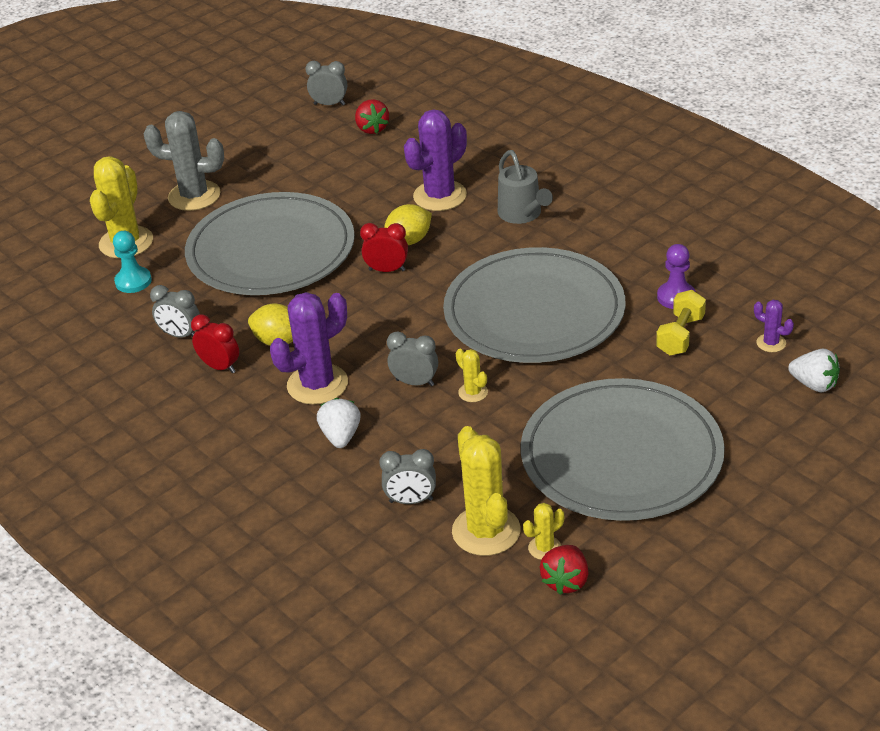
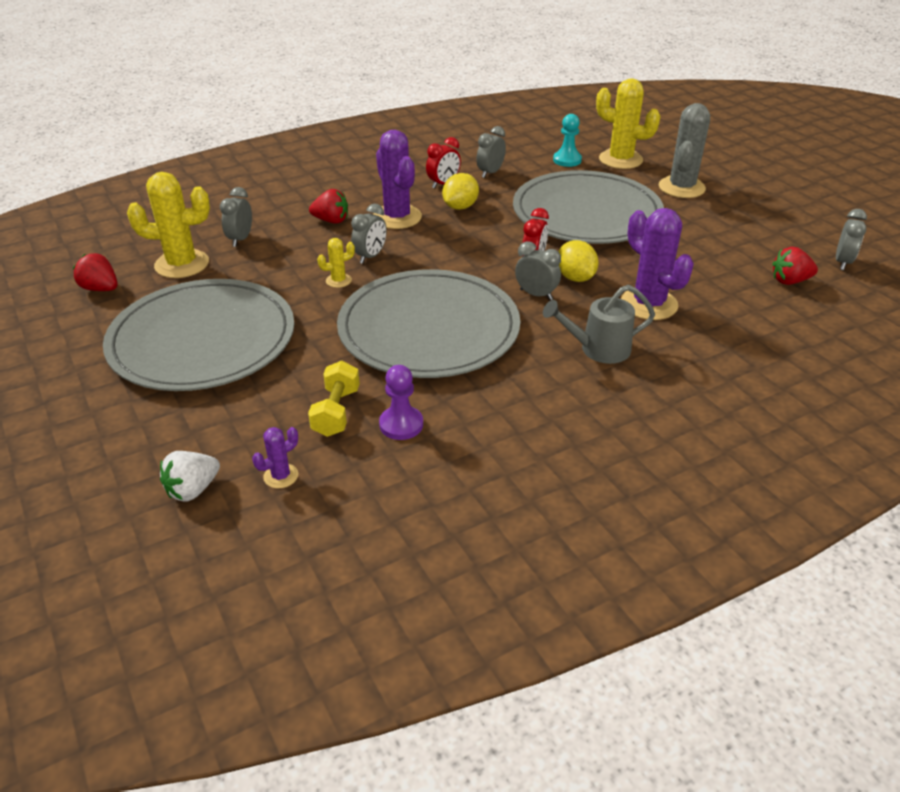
camera: 100 degrees right, 0 degrees up
white strawberry [317,398,361,448] -> red strawberry [309,189,348,224]
yellow cactus [523,503,564,560] -> none
yellow dumbbell [656,290,706,356] -> yellow dumbbell turned 60 degrees clockwise [308,361,360,437]
none -> grey clock [515,241,561,300]

